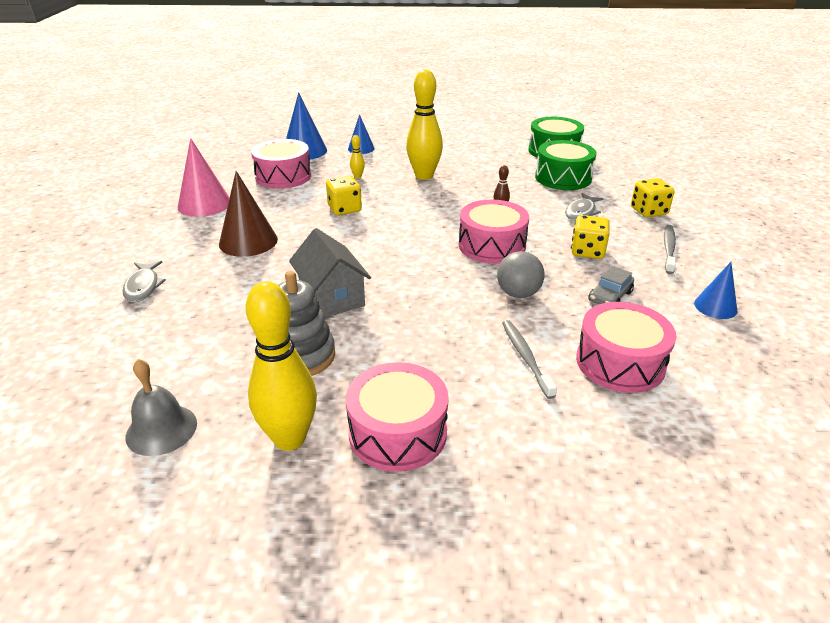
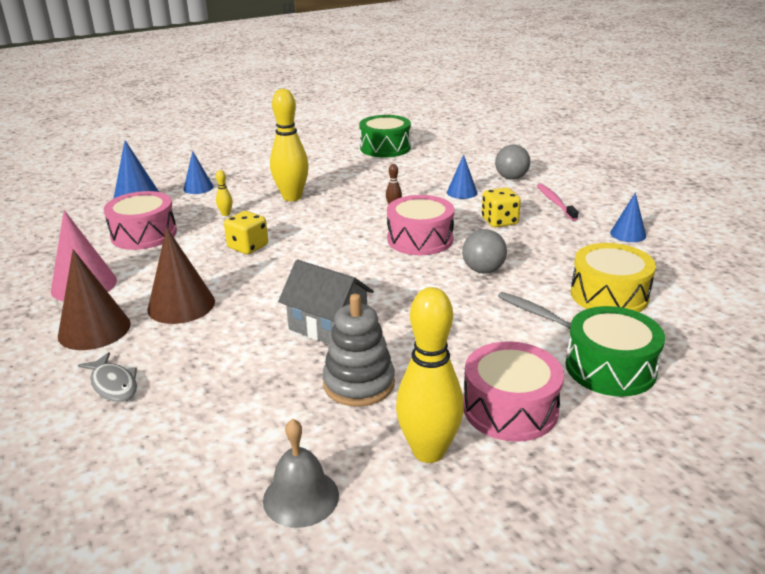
camera: 30 degrees left, 5 degrees down
green drum [535,140,596,190] -> green drum moved to [566,306,665,397]
grey fish [565,193,603,221] -> blue cone [447,154,477,199]
pink drum [576,302,676,393] -> yellow drum [571,243,656,312]
grey car [588,266,634,304] -> none
yellow dice [631,178,675,218] -> grey ball [495,145,530,180]
grey toothbrush [664,225,676,274] -> pink toothbrush [537,184,579,221]
none -> brown cone [58,249,131,350]

